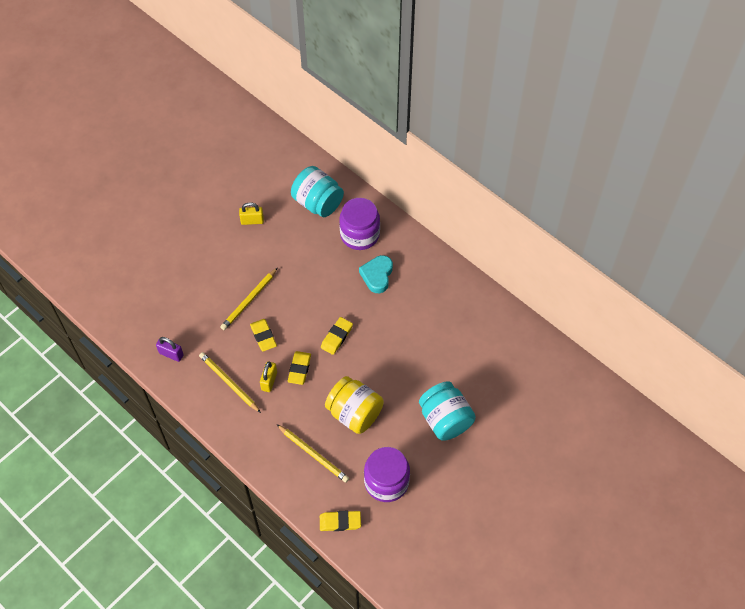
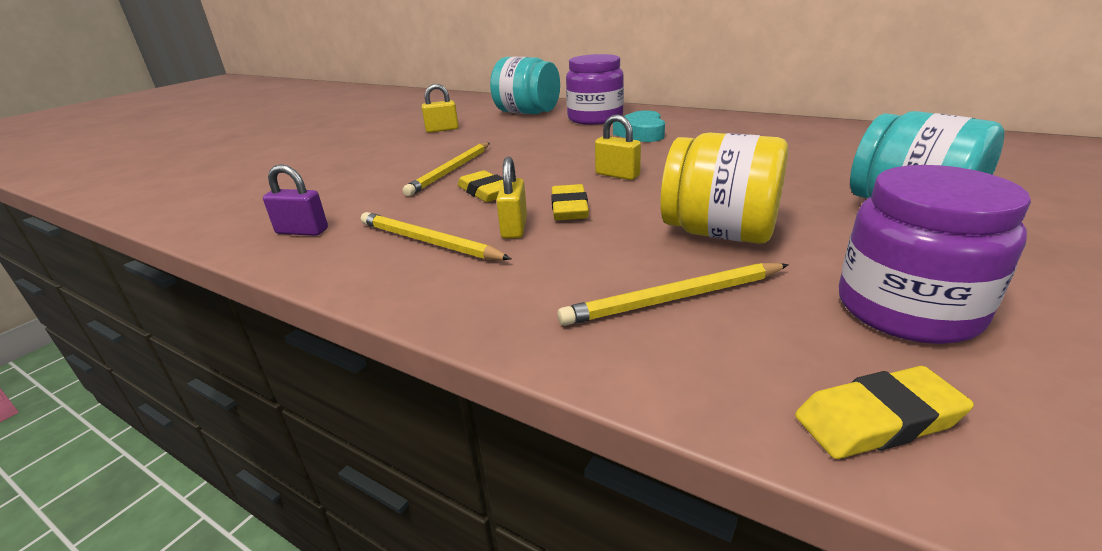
camera: 10 degrees left, 30 degrees down
yellow pencil [277,424,349,483] -> yellow pencil turned 135 degrees clockwise [558,263,789,326]
yellow eraser [321,317,353,355] -> yellow padlock [595,114,641,180]

